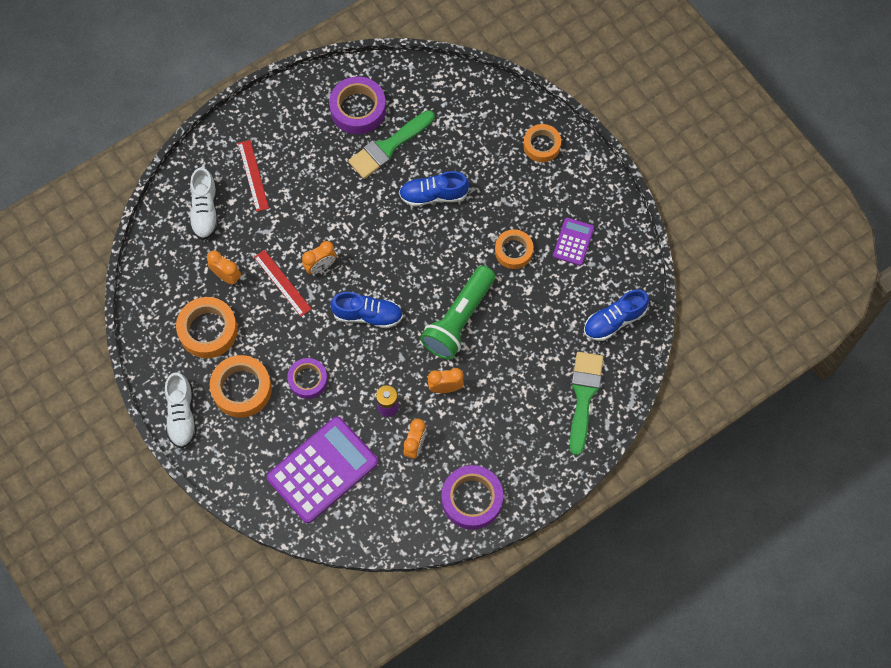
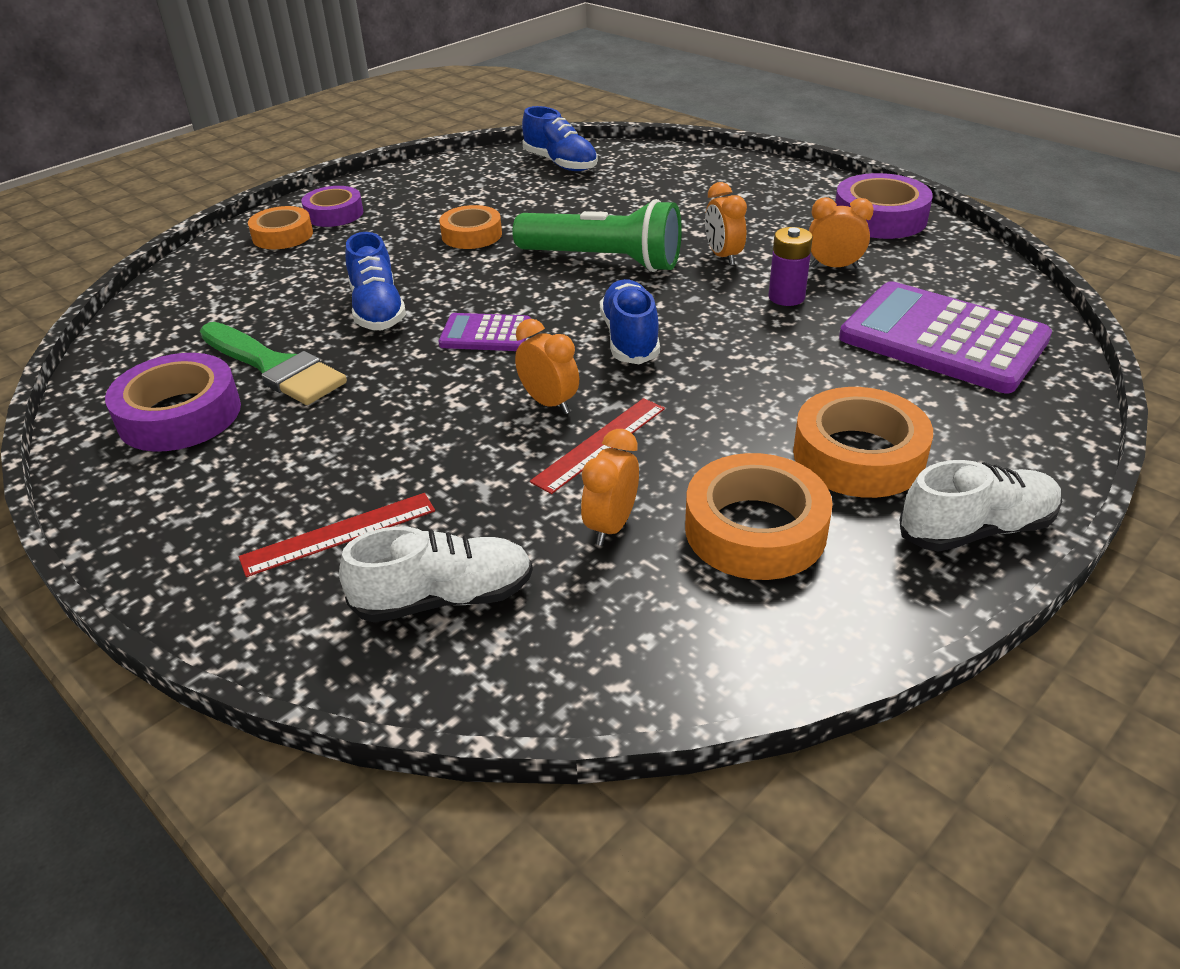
camera: 100 degrees left, 30 degrees down
purple tape [287,358,328,399] -> purple tape moved to [301,186,363,227]
purple calculator [553,218,594,266] -> purple calculator moved to [438,313,531,351]
green brush [570,352,604,455] -> none

